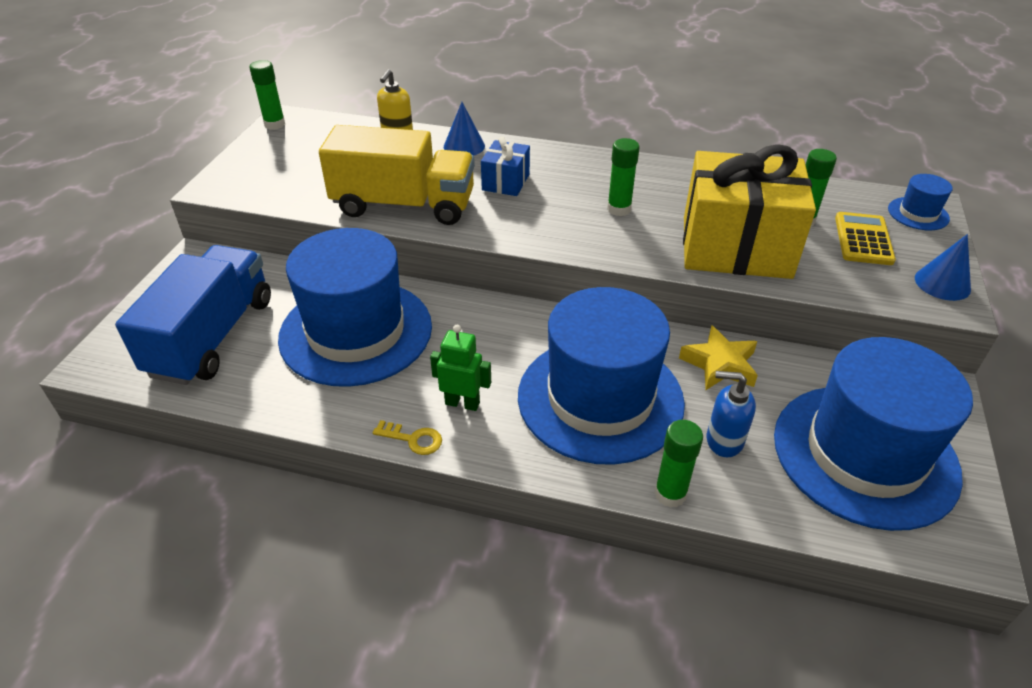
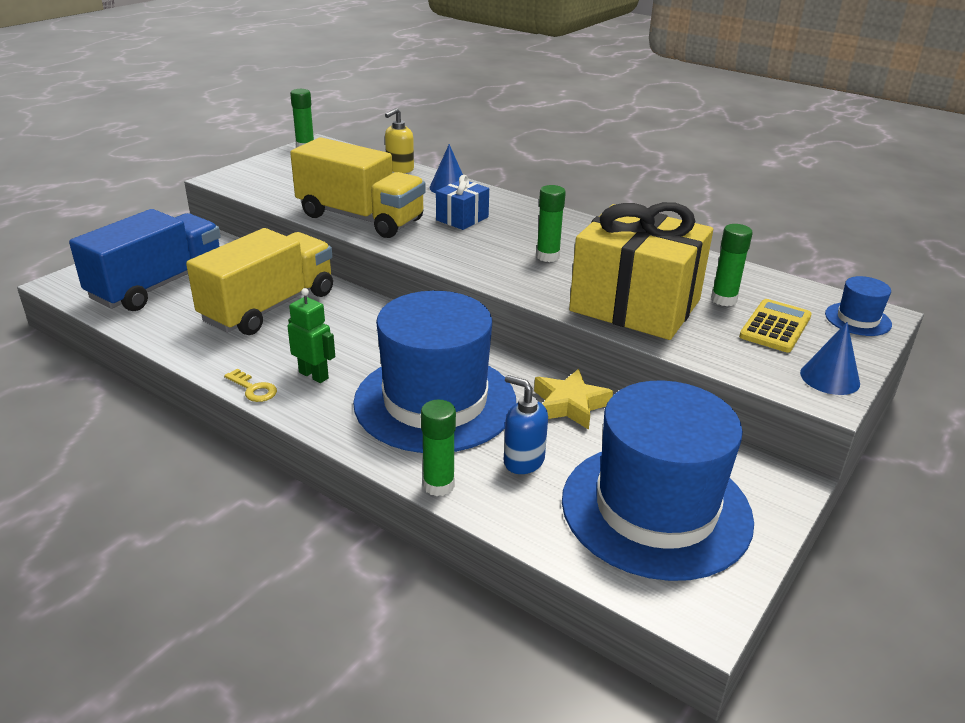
camera: 20 degrees right, 10 degrees down
blue hat [278,228,432,387] -> yellow truck [186,228,333,335]

